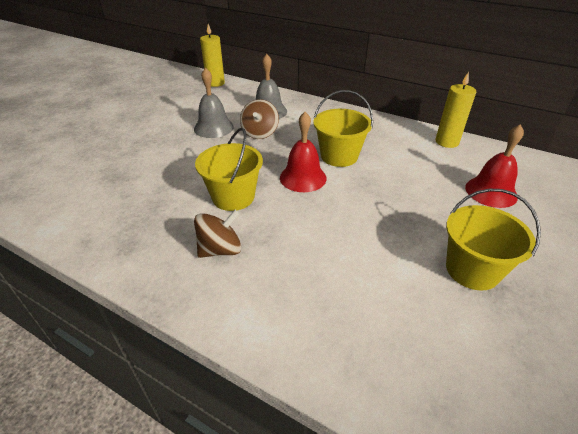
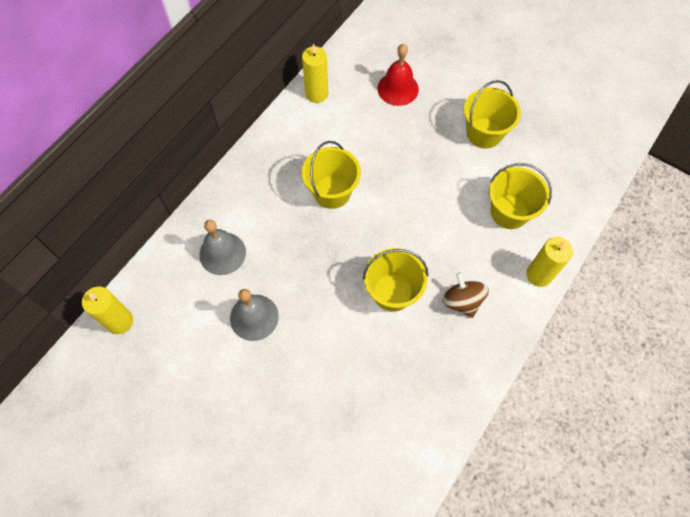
camera: 85 degrees left, 25 degrees up
brown spinning top [240,99,279,139] -> none
red bell [280,112,327,192] -> none
none -> yellow bucket [489,163,552,229]
none -> yellow candle [526,237,573,287]

